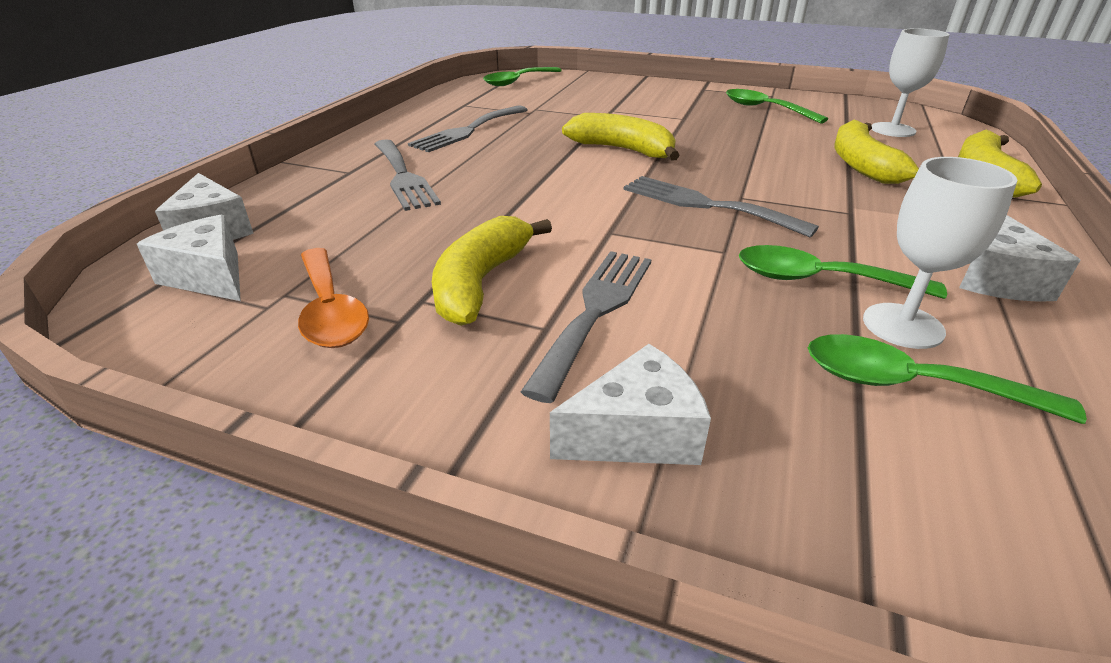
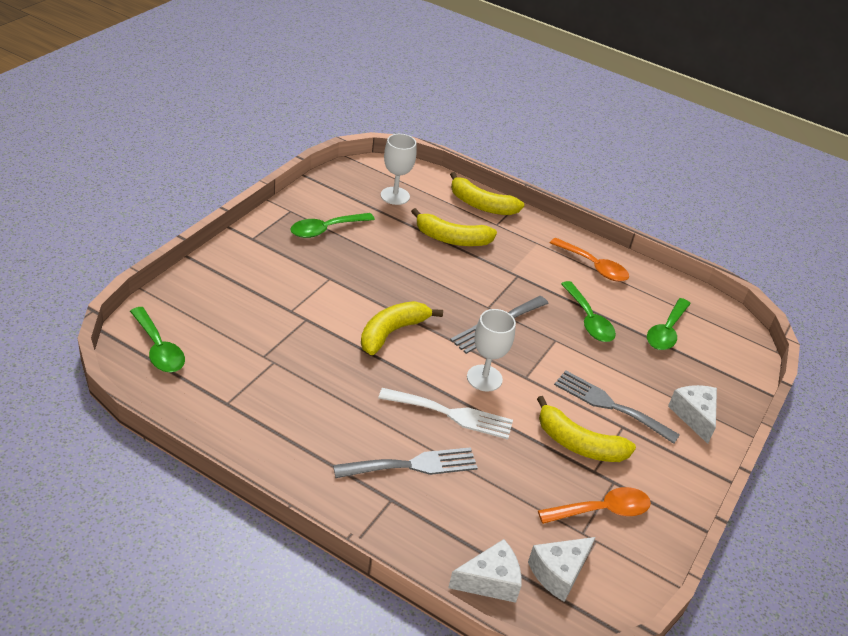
camera: 85 degrees left, 5 degrees up
grey fork [408,105,528,152] -> none
green spoon [739,245,947,299] -> green spoon turned 45 degrees counterclockwise [561,281,616,342]
white goblet [863,157,1018,349] -> white goblet moved to [467,309,516,391]
white cheese [959,215,1081,302] -> orange spoon [550,238,629,282]
none -> white fork [378,388,513,439]

